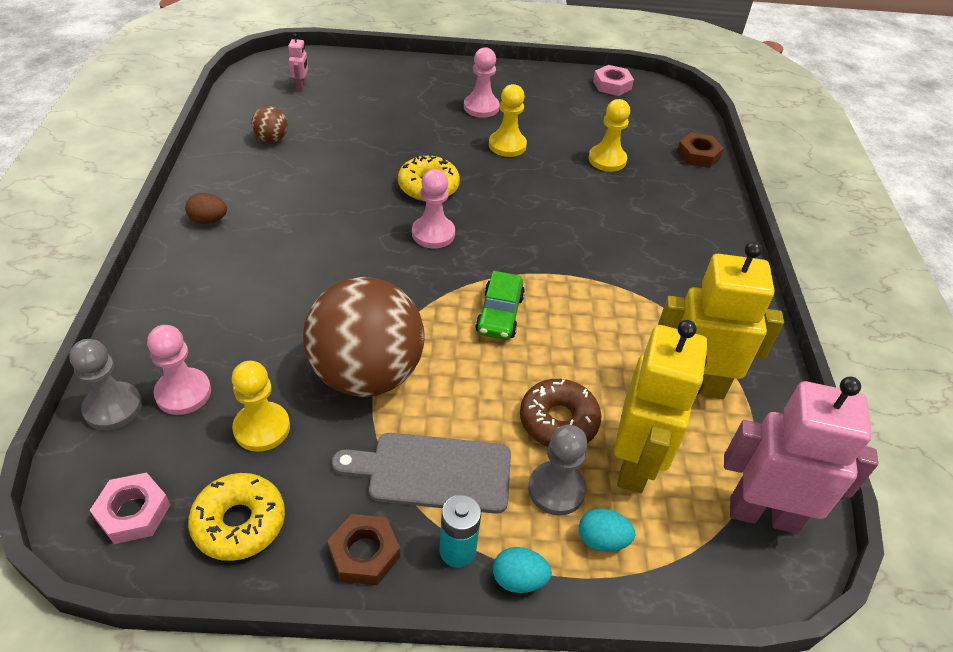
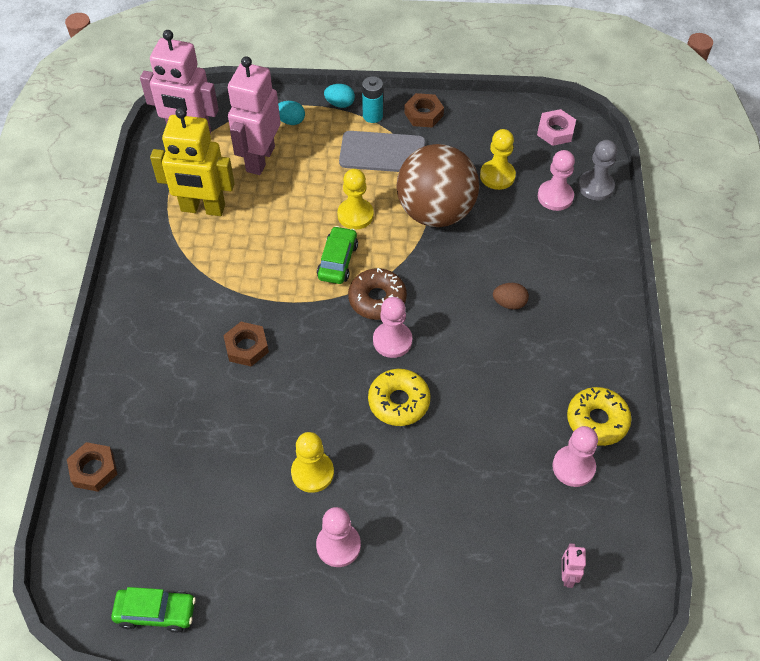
camera: 175 degrees left, 10 degrees up
brown egg [185,193,227,224] -> brown egg moved to [493,283,529,310]
yellow donut [188,473,285,561] -> yellow donut moved to [567,387,632,446]
brown ball [251,106,288,142] -> pink pawn [552,426,598,487]
brown donut [520,379,602,446] -> brown donut moved to [348,268,407,320]
grey pawn [528,425,587,516] -> none
yellow pawn [588,99,630,172] -> yellow pawn moved to [337,169,374,230]
pink nut [593,65,634,96] -> green car [111,587,196,633]
yellow robot [614,320,708,493] -> pink robot [228,56,281,175]
none -> brown nut [223,322,269,367]

